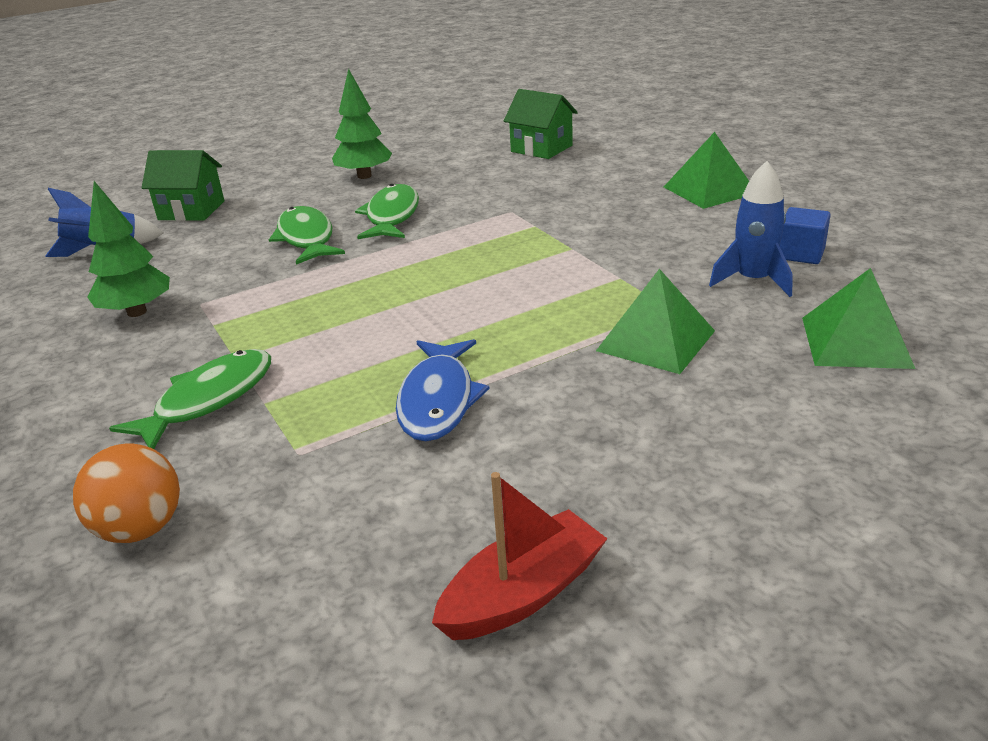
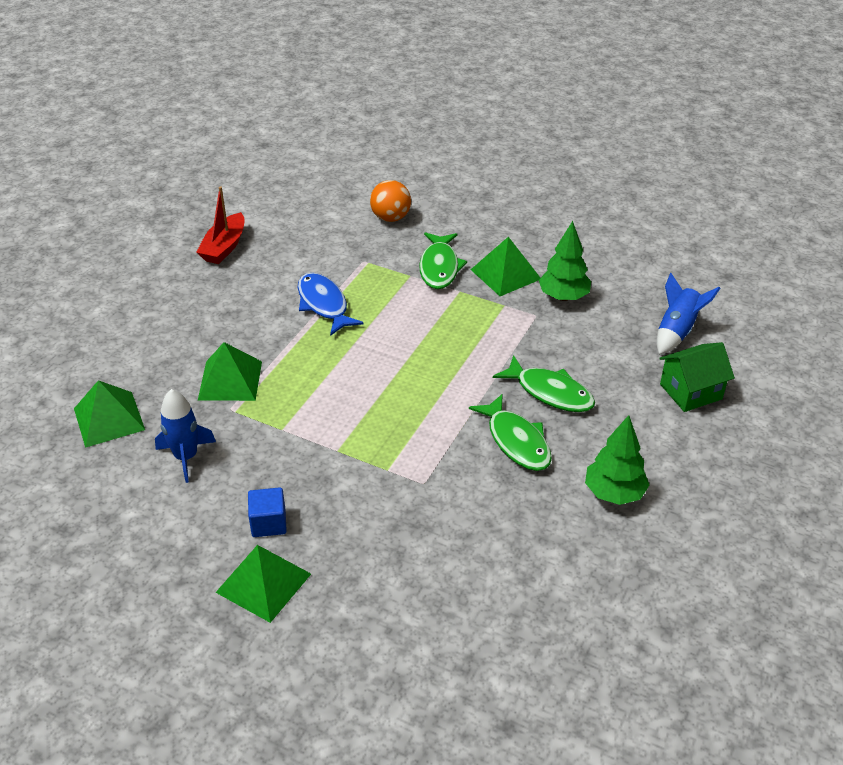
camera: 145 degrees right, 10 degrees up
green house [504,89,578,159] -> none
blue cube [780,207,831,264] -> blue cube moved to [248,487,287,537]
none -> green pyramid [471,237,540,296]

